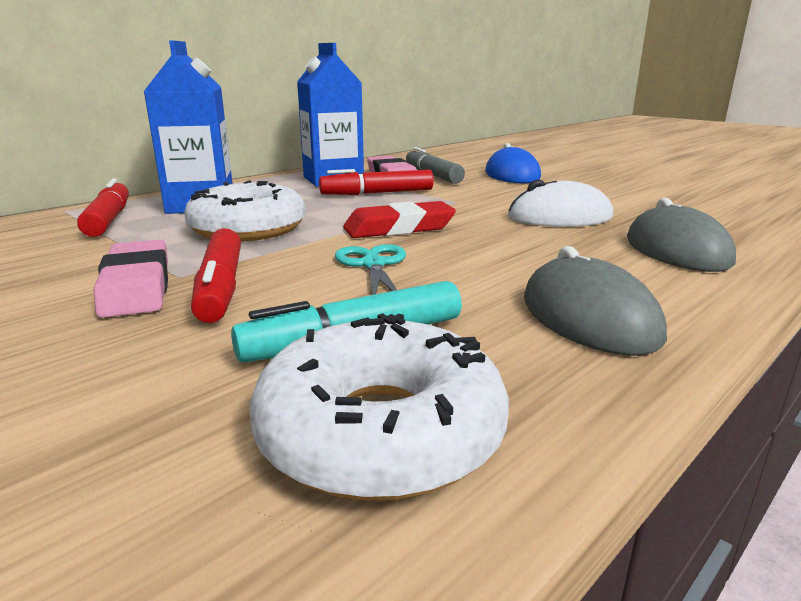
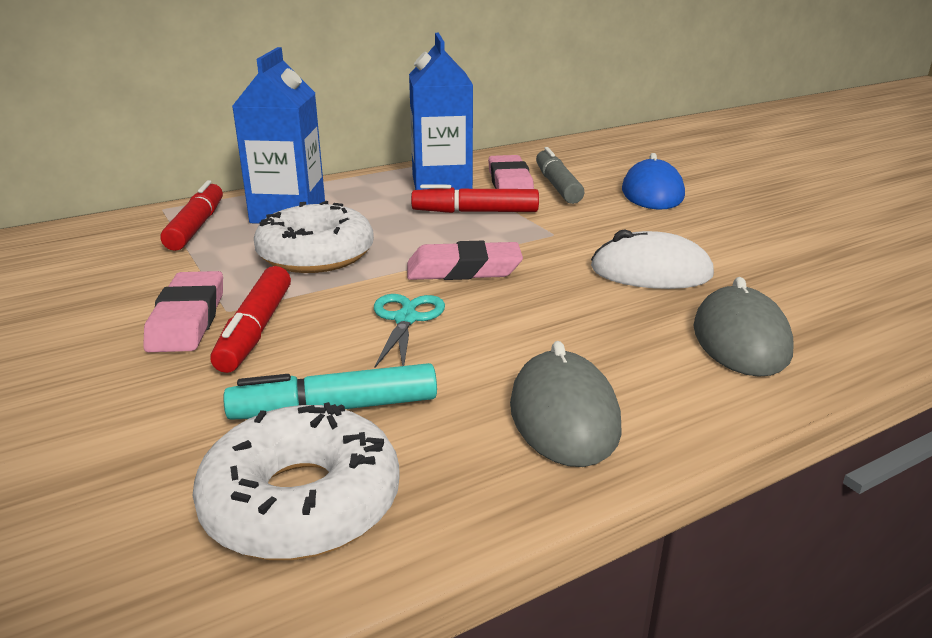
camera: 15 degrees right, 5 degrees up
red eraser [343,201,456,238] -> pink eraser [407,241,523,280]

